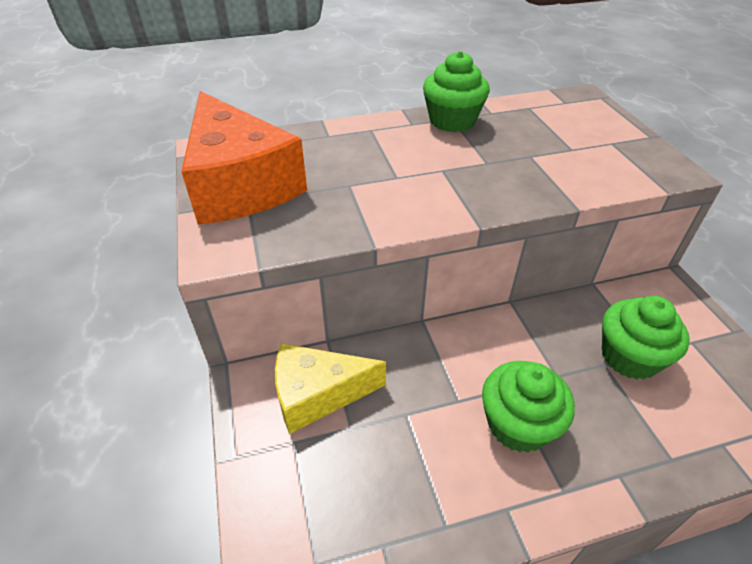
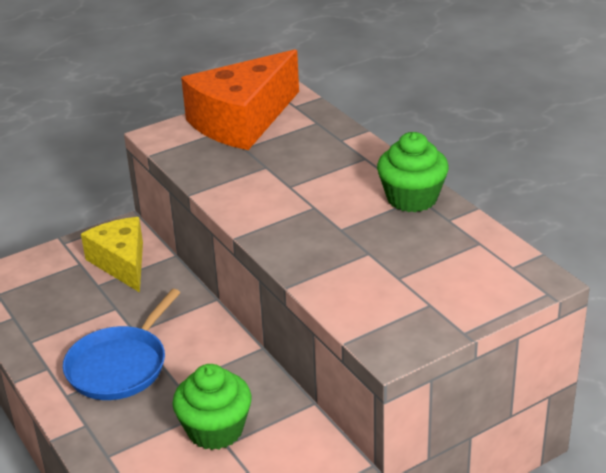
camera: 75 degrees right, 10 degrees down
green cupcake [482,361,575,453] -> blue pan [63,289,180,400]

